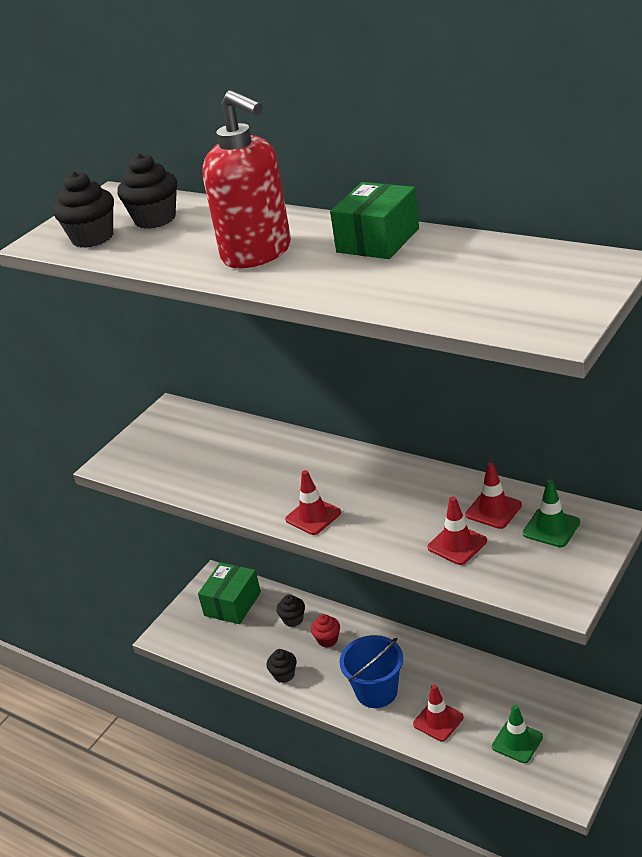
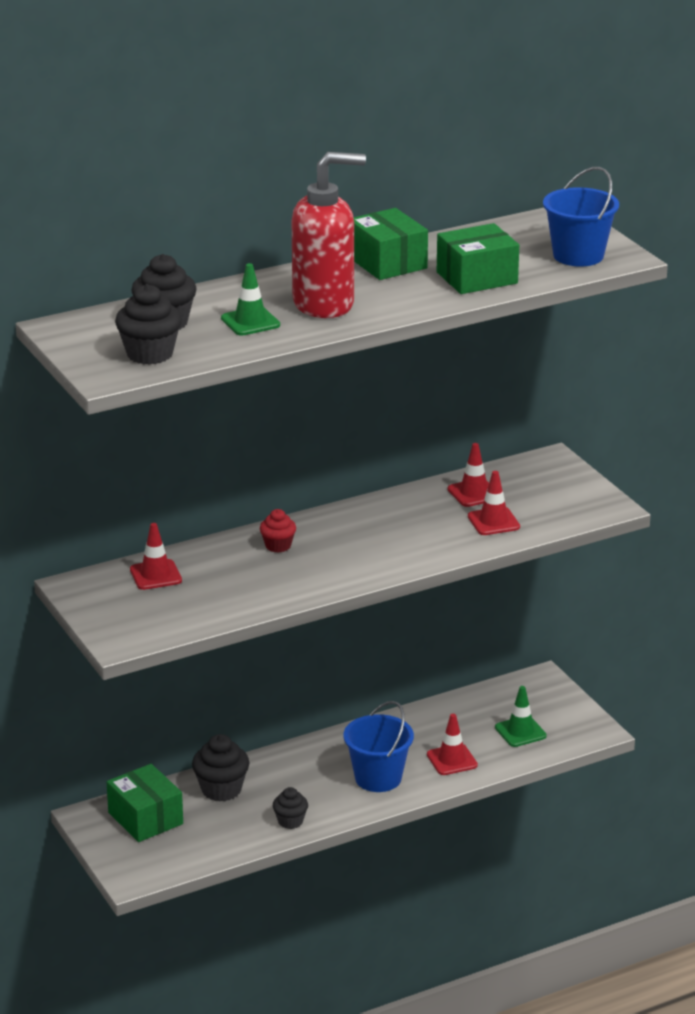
camera: 65 degrees left, 5 degrees down
black cupcake [277,594,305,627] -> black cupcake [192,734,249,802], size x1.63
red traffic cone [285,470,341,535] -> red traffic cone moved to [130,523,182,590]
red cupcake [311,614,340,648] -> red cupcake moved to [260,509,296,553]
green traffic cone [523,479,580,547] -> green traffic cone moved to [221,263,280,336]
none -> green box [437,223,519,294]
none -> blue bucket [543,167,619,267]

